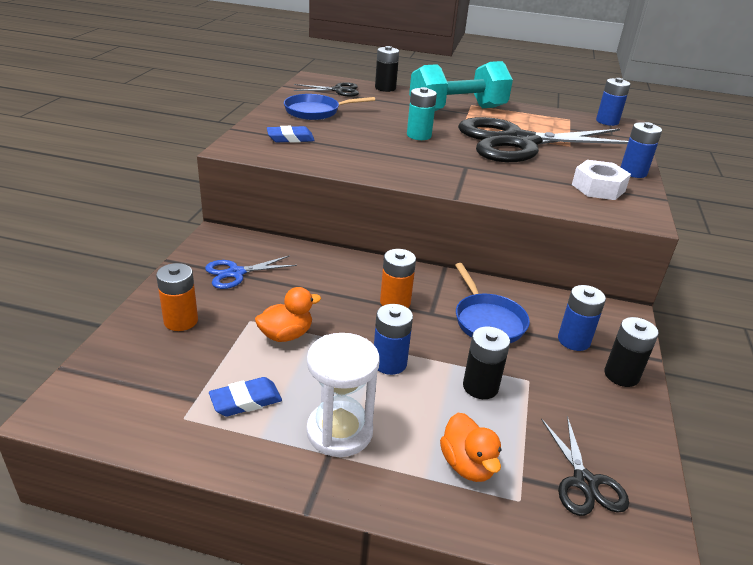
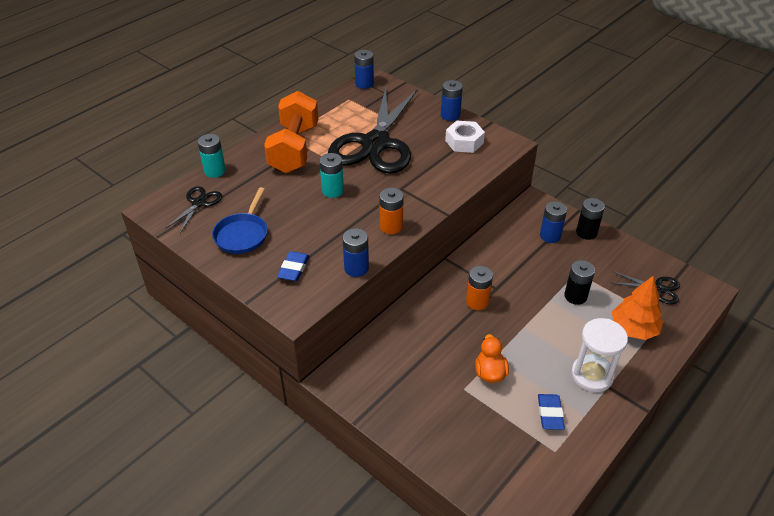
camera: 60 degrees left, 10 degrees up
orange battery [156,263,198,331] -> orange battery moved to [380,188,404,234]
blue scissors [205,255,297,289] -> none
blue battery [374,304,413,375] -> blue battery moved to [342,228,369,277]
black battery [375,46,399,92] -> turquoise battery [198,134,226,178]
turquoise dumbbell [409,61,513,111] -> orange dumbbell [264,91,318,173]
orange duck [440,413,502,482] -> orange tree [612,276,663,340]
blue pan [455,263,530,343] -> none

